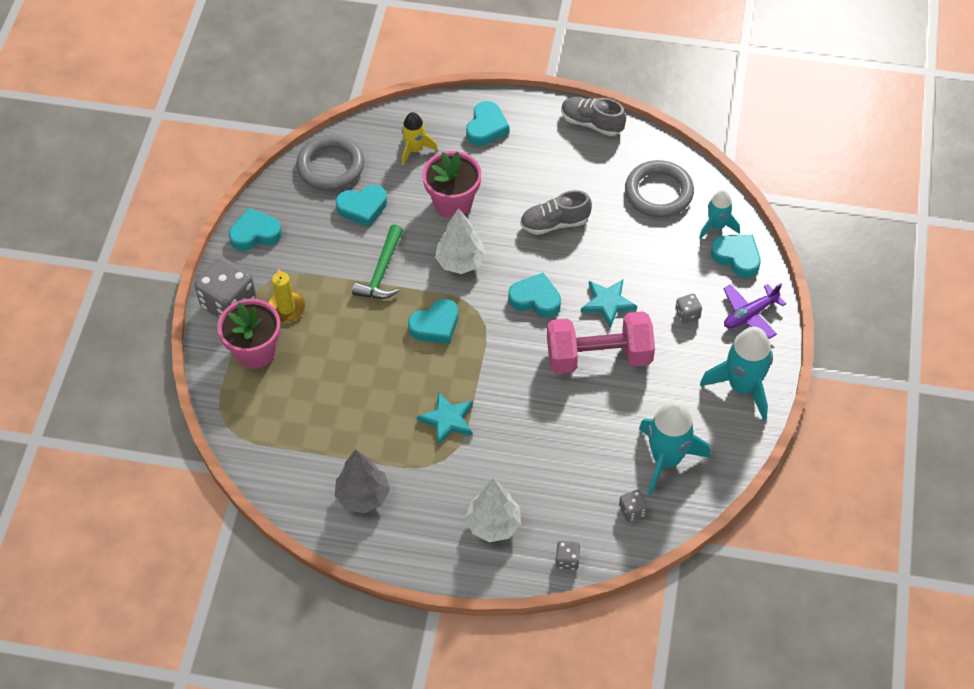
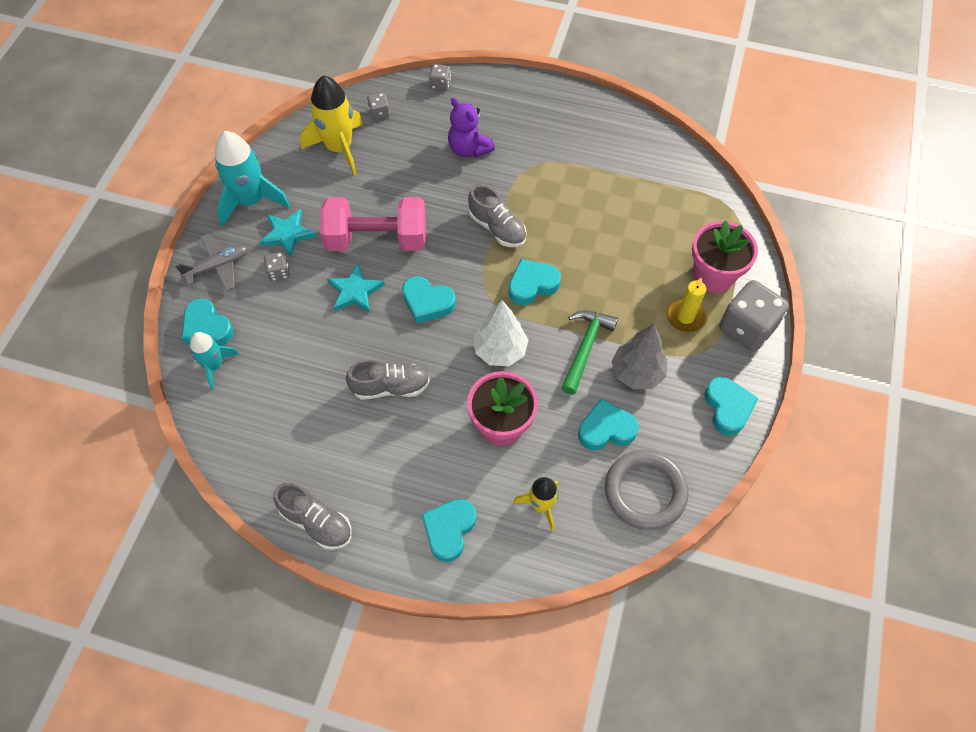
camera: 175 degrees left, 5 degrees up
turquoise heart [229,208,282,251] -> turquoise heart turned 90 degrees counterclockwise [704,377,759,435]
grey tree [335,449,390,513] -> grey tree moved to [611,324,667,389]
turquoise star [417,391,473,445] -> turquoise star moved to [259,209,316,258]
white tree [465,479,521,542] -> none
grey ring [625,160,694,218] -> none
turquoise rocket [639,401,710,496] -> yellow rocket [300,75,363,175]
purple plane [724,283,786,339] -> grey plane [175,233,248,291]
none -> purple teddy bear [448,97,495,157]
none -> grey shoe [468,185,527,247]

